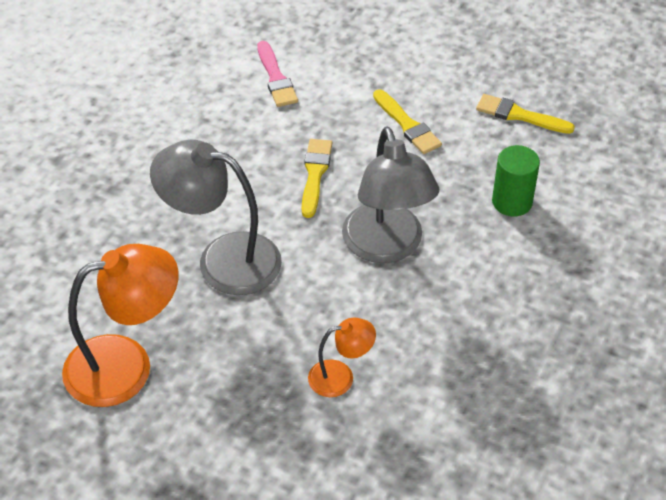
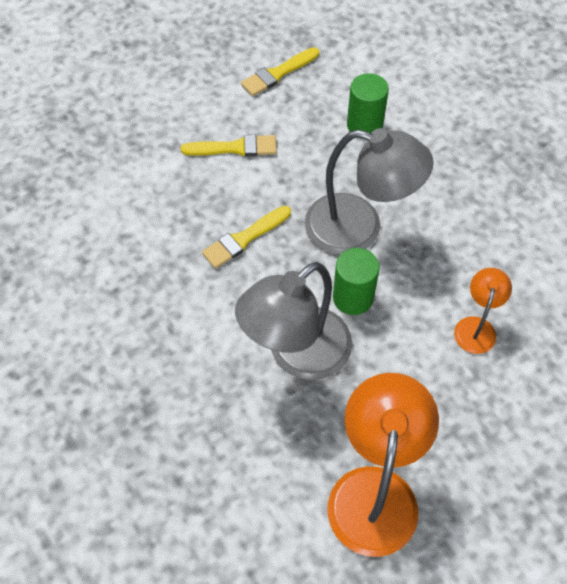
camera: 60 degrees left, 10 degrees up
pink brush [257,41,298,107] -> none
yellow brush [301,139,332,218] -> yellow brush turned 75 degrees counterclockwise [202,206,291,268]
none -> green cylinder [333,248,379,315]

